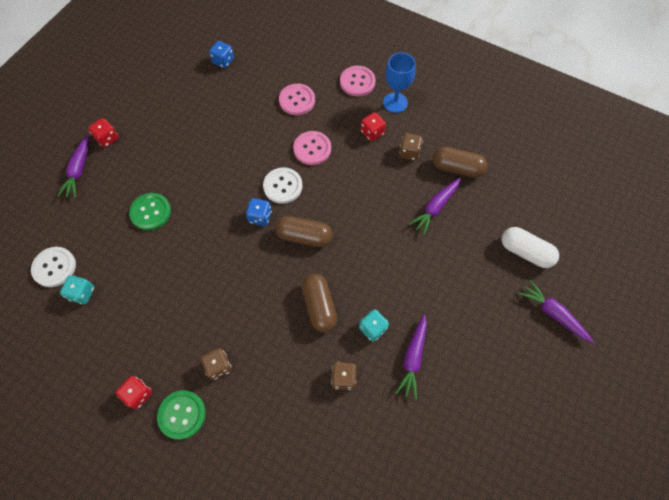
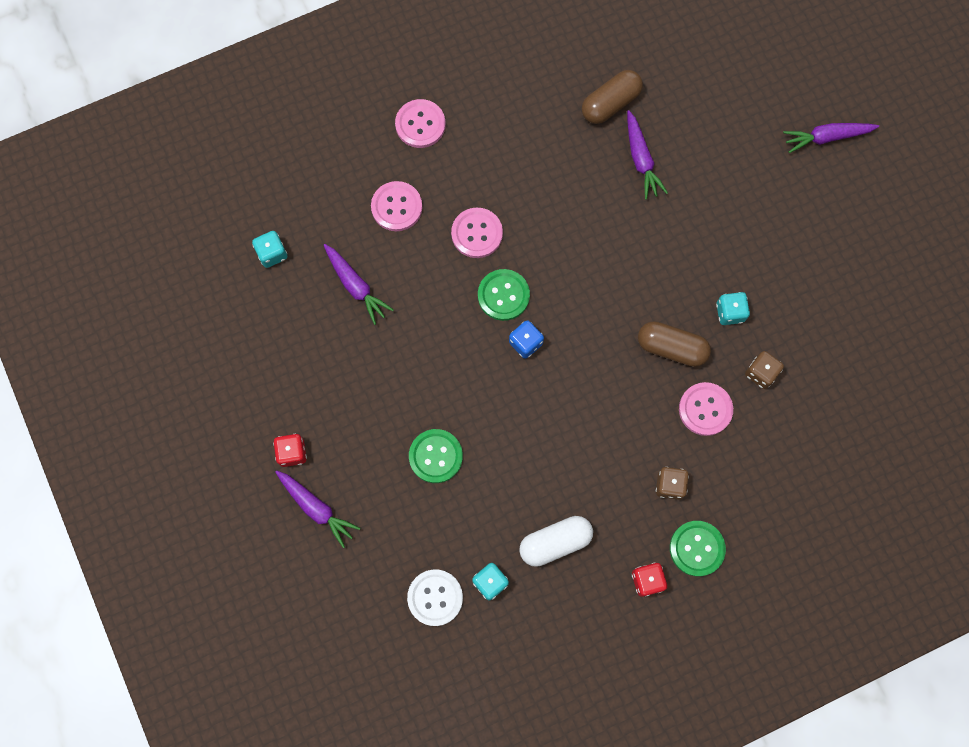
camera: 55 degrees left, 10 degrees up
blue dice [209,41,234,68] -> turquoise dice [252,231,287,268]
white button [263,167,302,204] -> green button [478,269,530,321]
brown capsule [275,216,332,247] -> none
red dice [361,112,386,141] -> none
blue goblet [383,53,416,113] -> none
purple carrot [396,315,427,399] -> purple carrot moved to [324,244,394,325]
brown dice [399,133,423,160] -> none
white capsule [502,227,559,268] -> white capsule moved to [519,516,593,567]
none -> pink button [679,382,733,436]

